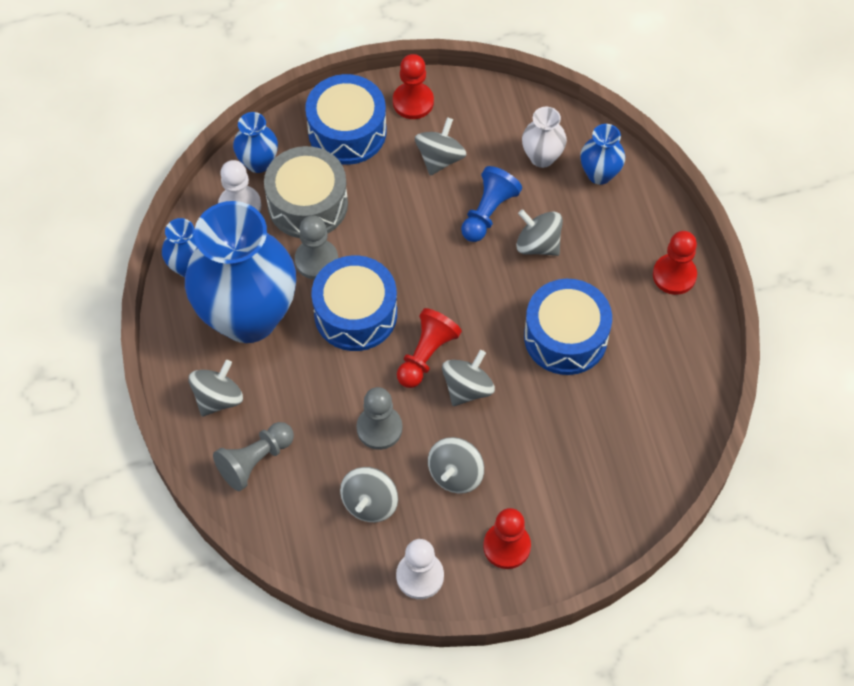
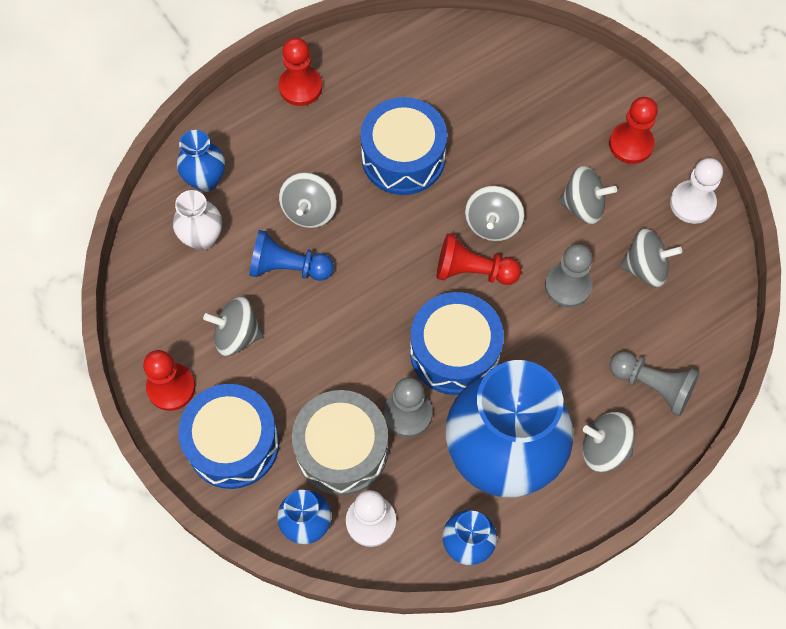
camera: 110 degrees left, 5 degrees up
grey spinning top [442,350,495,406] -> grey spinning top turned 90 degrees counterclockwise [465,186,524,241]

